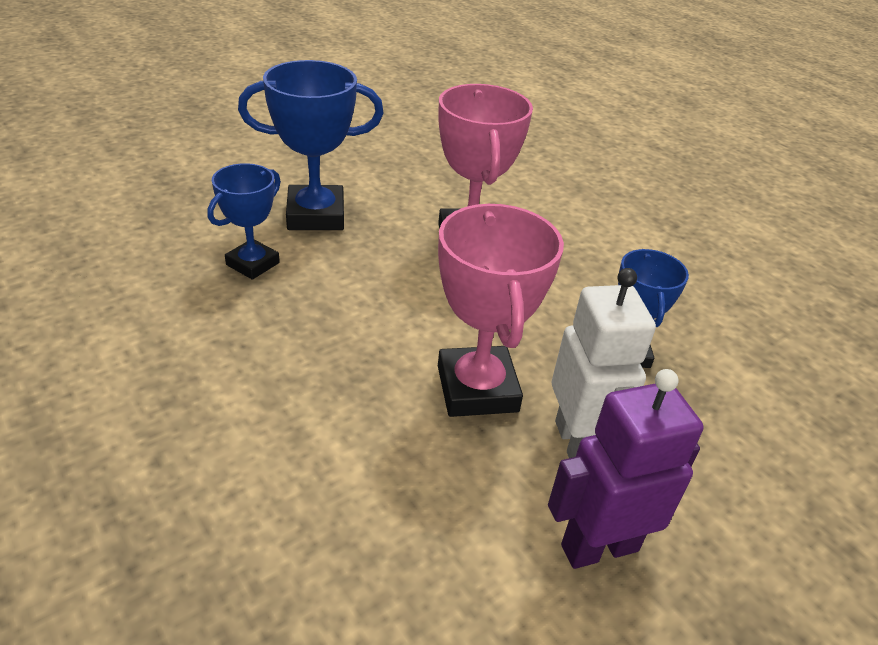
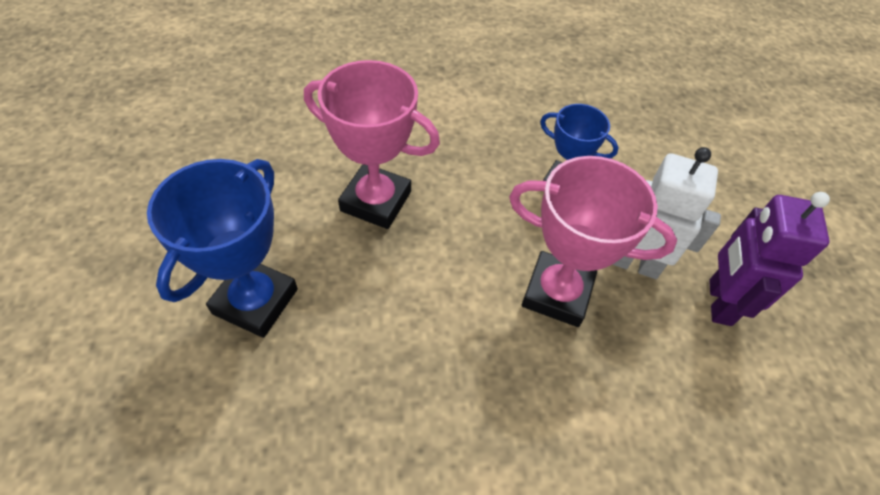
camera: 60 degrees left, 15 degrees up
blue trophy [207,163,281,280] -> none

